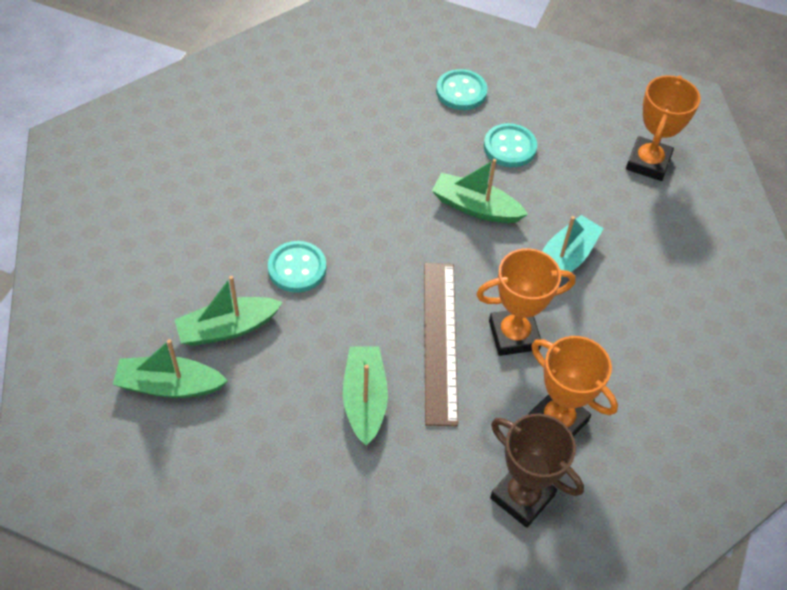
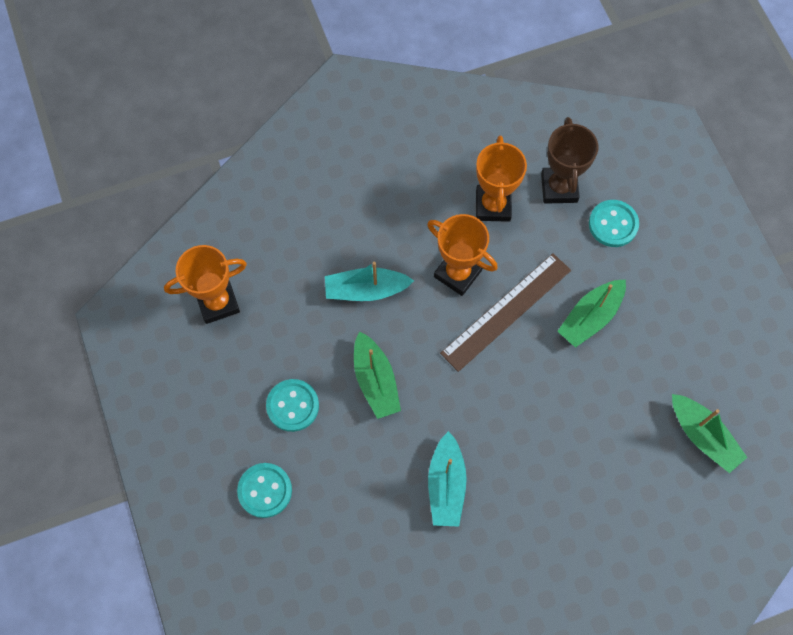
camera: 130 degrees left, 15 degrees up
green boat [174,276,283,346] -> none
turquoise button [268,241,327,293] -> turquoise button moved to [589,200,639,247]
none -> turquoise boat [428,431,467,527]

